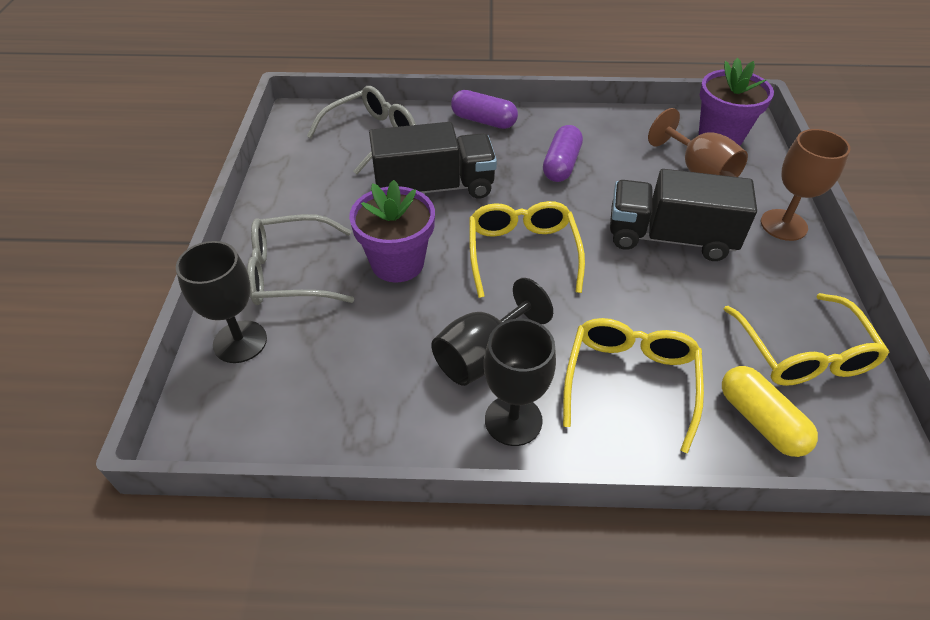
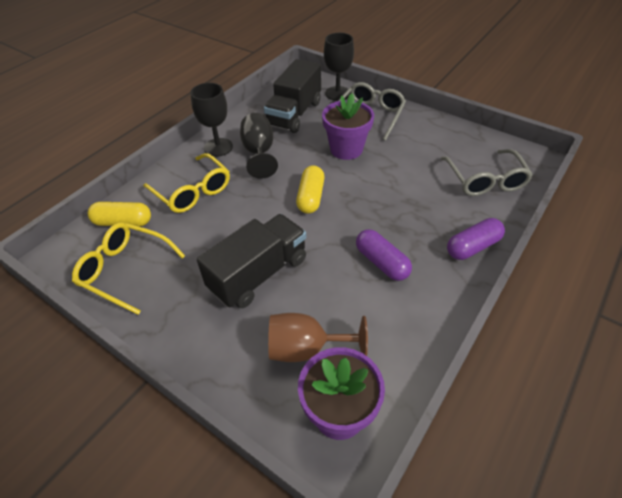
camera: 125 degrees right, 0 degrees up
black truck [369,122,497,199] -> black truck moved to [264,59,321,133]
yellow glasses [469,201,585,298] -> yellow capsule [296,165,325,213]
brown goblet [761,129,850,241] -> none

